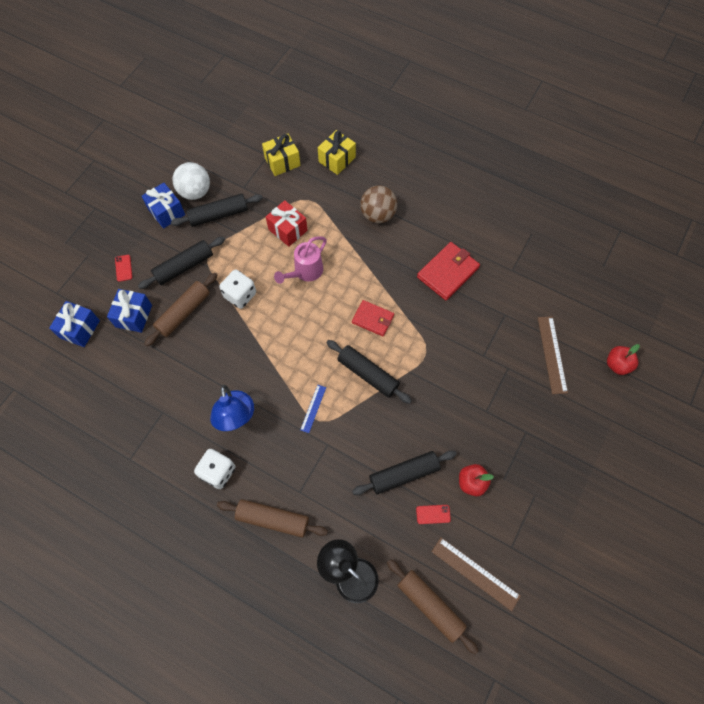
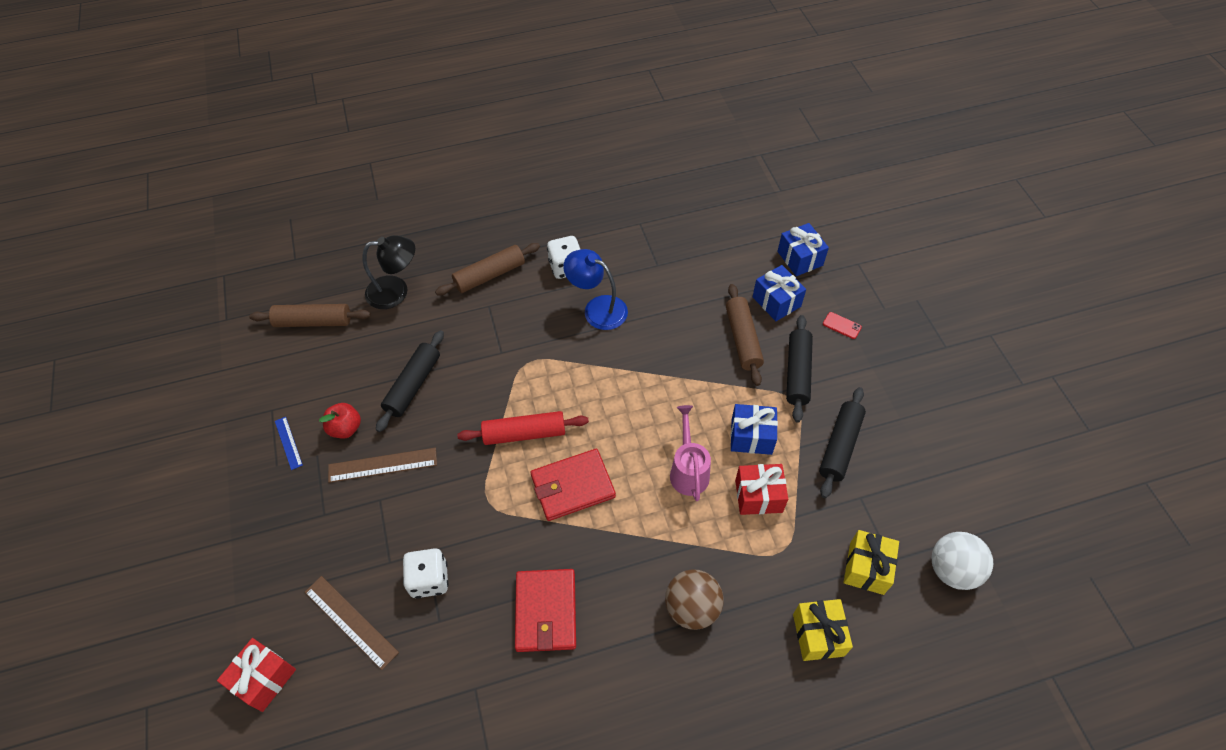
camera: 135 degrees right, 10 degrees down
blue gift [141,183,185,229] -> blue gift moved to [731,404,778,455]
white ball [172,162,210,200] -> white ball moved to [932,532,993,590]
white dice [220,270,256,309] -> white dice moved to [403,548,449,599]
blue ruler [300,385,326,433] -> blue ruler moved to [275,417,303,470]
black rolling pin [326,340,412,404] -> red rolling pin [457,411,589,445]
red wallet [352,300,394,336] -> red wallet [530,449,616,521], size x1.52
red phone [416,505,451,524] -> none
brown ruler [431,538,521,611] -> brown ruler moved to [328,448,437,483]
red apple [607,344,640,375] -> red gift [217,638,296,712]

